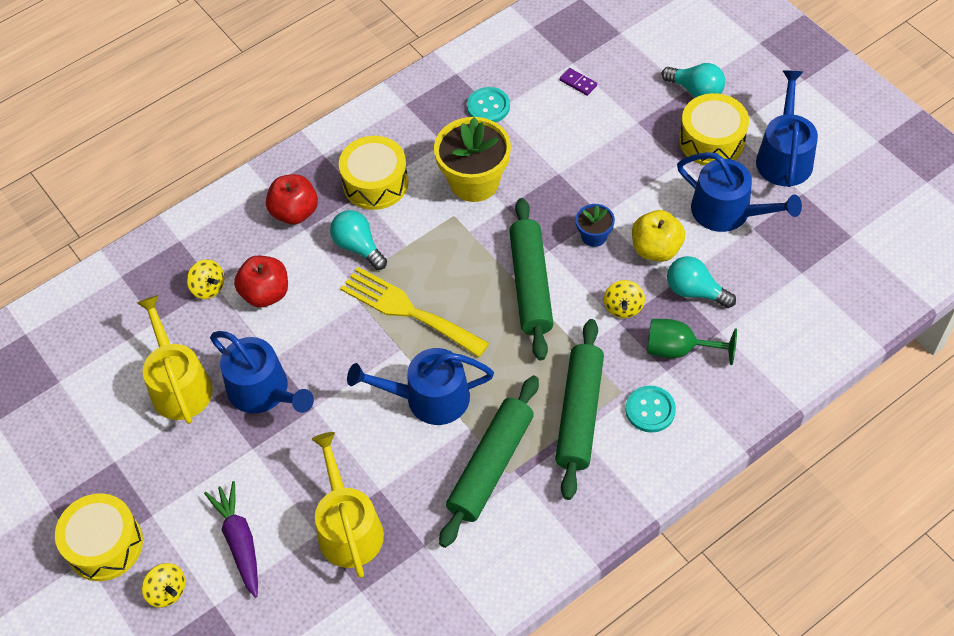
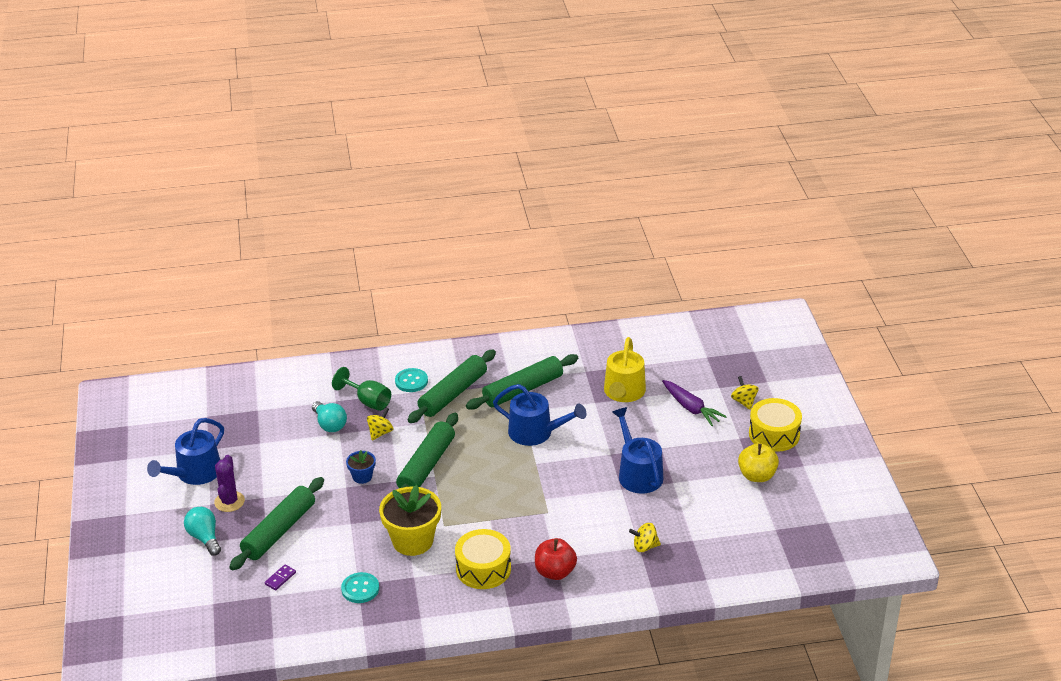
camera: 155 degrees left, 20 degrees down
yellow watering can [137,295,213,424] -> none
yellow spinning top [187,259,224,299] -> yellow spinning top turned 75 degrees counterclockwise [629,523,661,552]
purple carrot [204,481,258,598] -> purple carrot turned 45 degrees counterclockwise [662,380,727,426]
red apple [234,256,288,307] -> none
turquoise light bulb [330,210,387,270] -> none
yellow fork [340,267,489,357] -> none
purple domino [559,68,597,96] -> purple domino turned 60 degrees clockwise [265,564,296,590]
yellow apple [632,210,685,262] -> yellow apple moved to [738,443,779,482]
blue watering can [677,152,802,232] -> none
yellow drum [679,93,749,166] -> purple cactus [214,455,245,512]
none -> green rolling pin [229,477,324,570]

